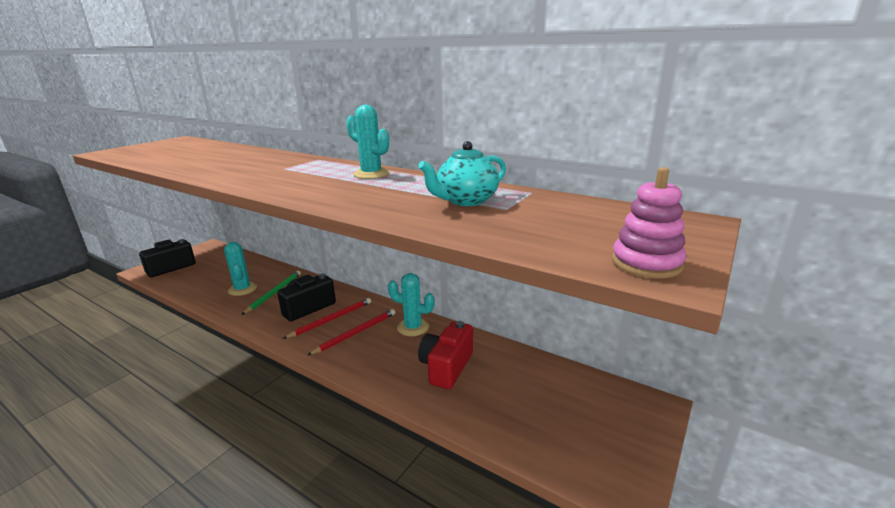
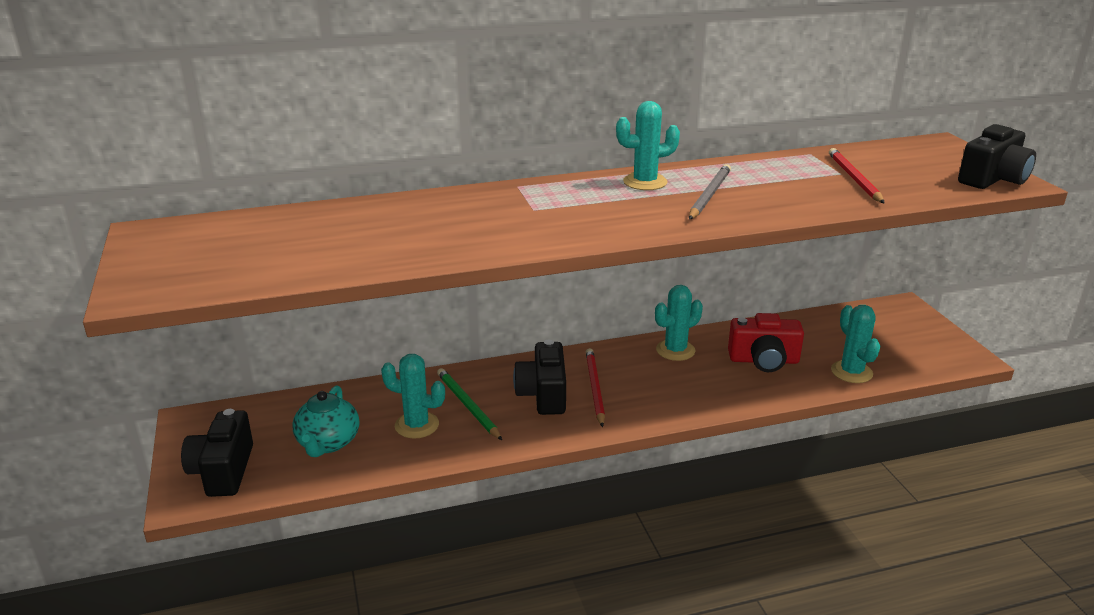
camera: 50 degrees left, 5 degrees up
red pencil [308,309,395,355] -> red pencil moved to [829,148,884,203]
turquoise teapot [418,141,506,206] -> turquoise teapot moved to [292,385,359,457]
red camera [418,321,473,389] -> red camera turned 60 degrees counterclockwise [728,313,804,372]
pink stacking toy [612,167,686,278] -> black camera [958,124,1036,189]
none -> grey pencil [689,164,731,220]
none -> turquoise cactus [831,305,880,383]

